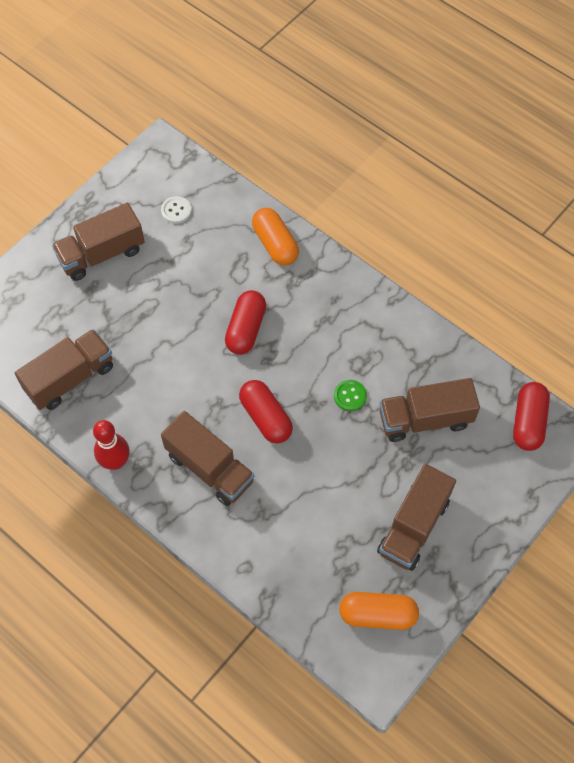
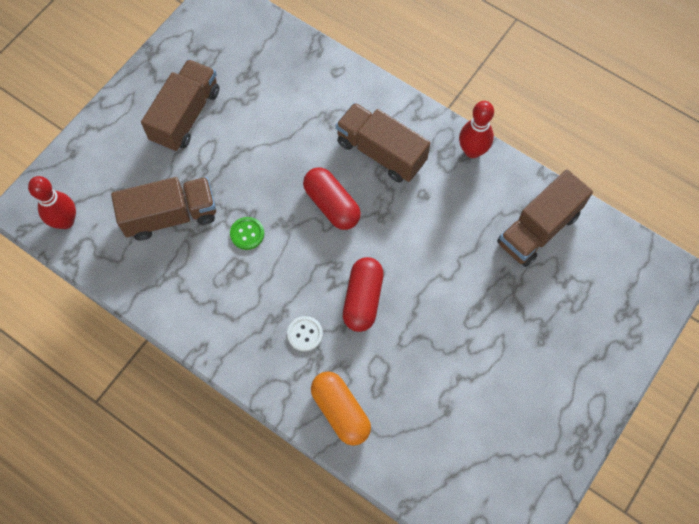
camera: 175 degrees right, 5 degrees up
brown truck [52,203,145,281] -> none
white button [161,196,192,224] -> white button moved to [287,316,323,352]
orange capsule [339,592,419,630] -> none
red capsule [513,382,550,451] -> red bowling pin [28,176,76,229]

